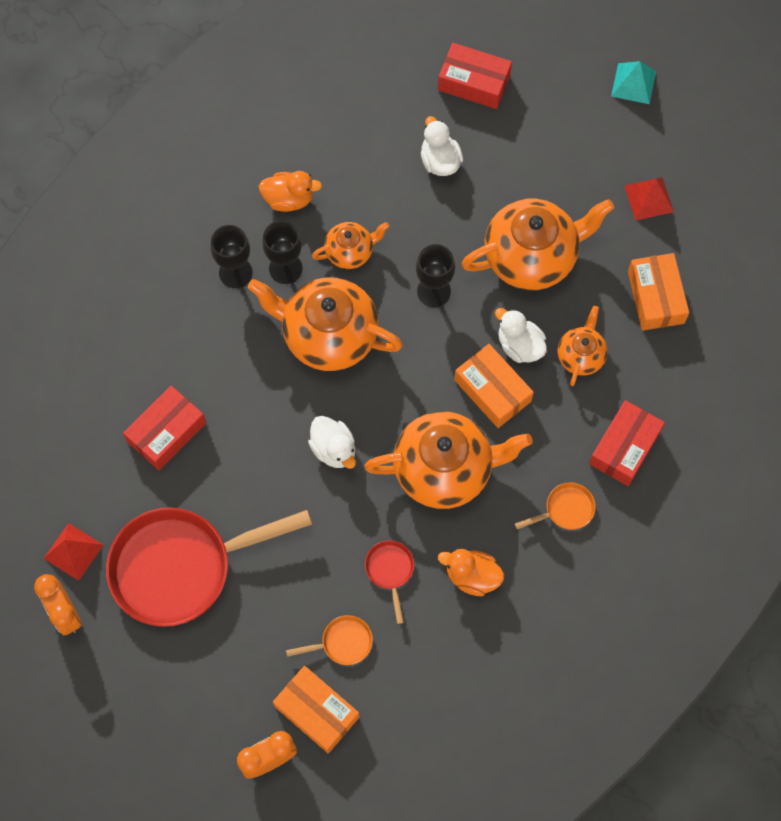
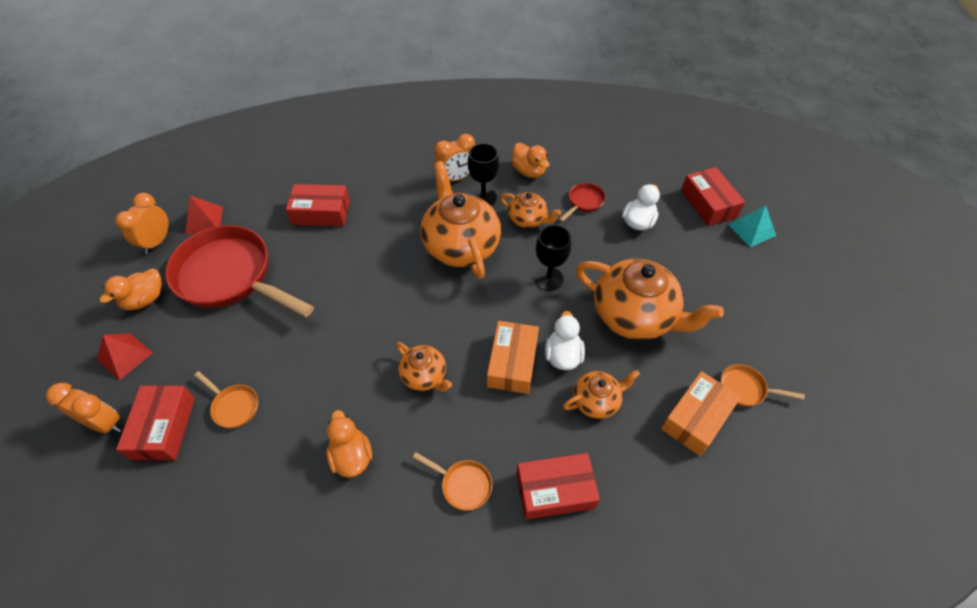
camera: 50 degrees right, 15 degrees down
black goblet [211,225,253,288] -> orange clock [435,134,475,181]
orange box [273,666,359,753] -> red box [116,385,195,461]
white duck [308,416,356,469] -> none
orange teapot [364,411,533,509] -> orange teapot [396,342,452,392], size x0.52
red pan [365,540,414,624] -> red pan moved to [559,183,606,222]
turquoise pyramid [611,61,656,104] -> turquoise pyramid moved to [729,205,776,247]
red pyramid [624,177,674,221] -> red pyramid moved to [97,333,153,380]
none -> orange duck [99,269,162,310]
none -> orange pan [721,364,805,406]

